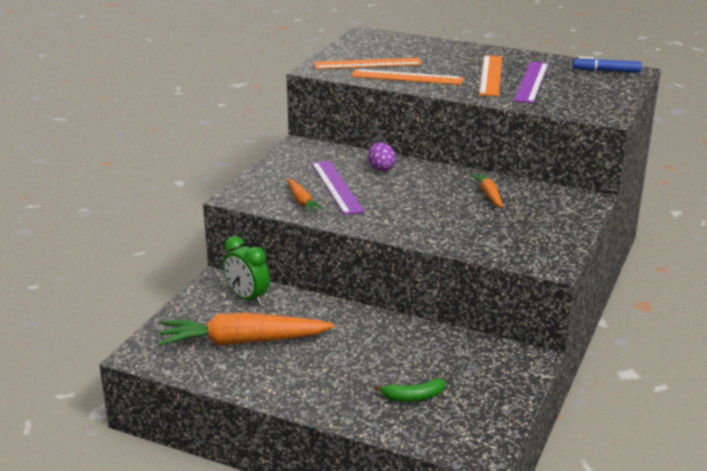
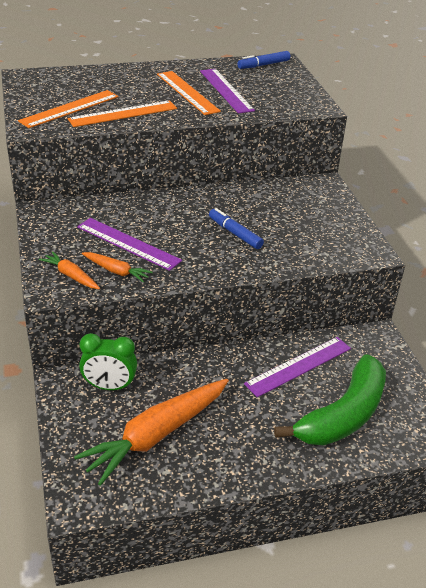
camera: 40 degrees left, 10 degrees up
purple egg [368,142,396,171] -> none
green banana [374,378,445,402] -> green banana [274,354,386,445], size x2.28
orange carrot [470,173,503,208] -> orange carrot moved to [39,251,100,289]
none -> blue marker [209,208,264,249]
none -> purple ruler [244,337,351,397]

